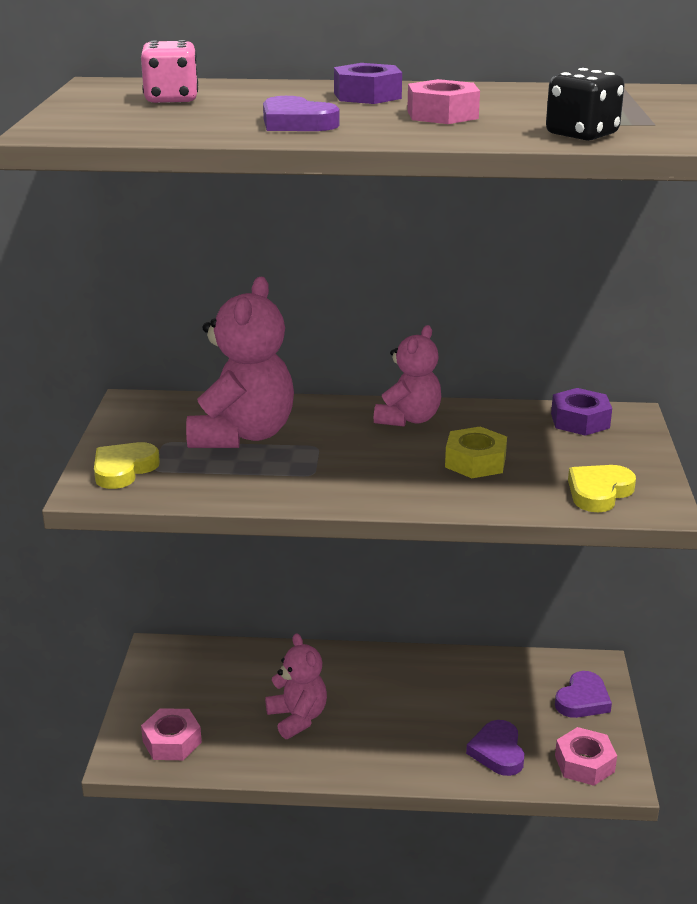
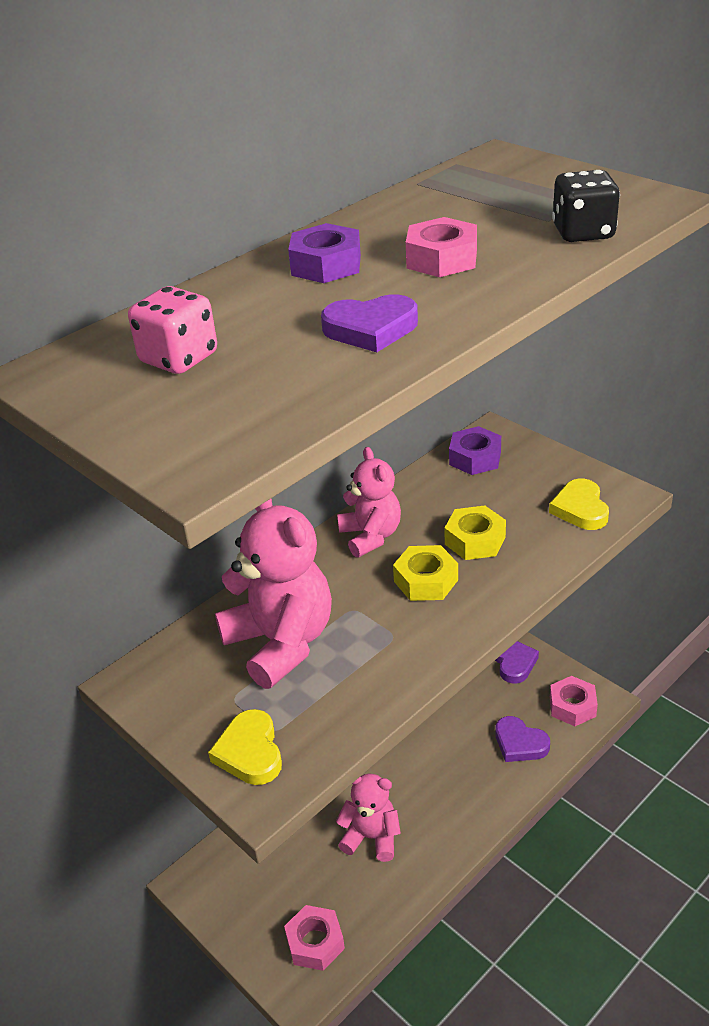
camera: 45 degrees left, 10 degrees up
none -> yellow nut [393,545,458,601]

